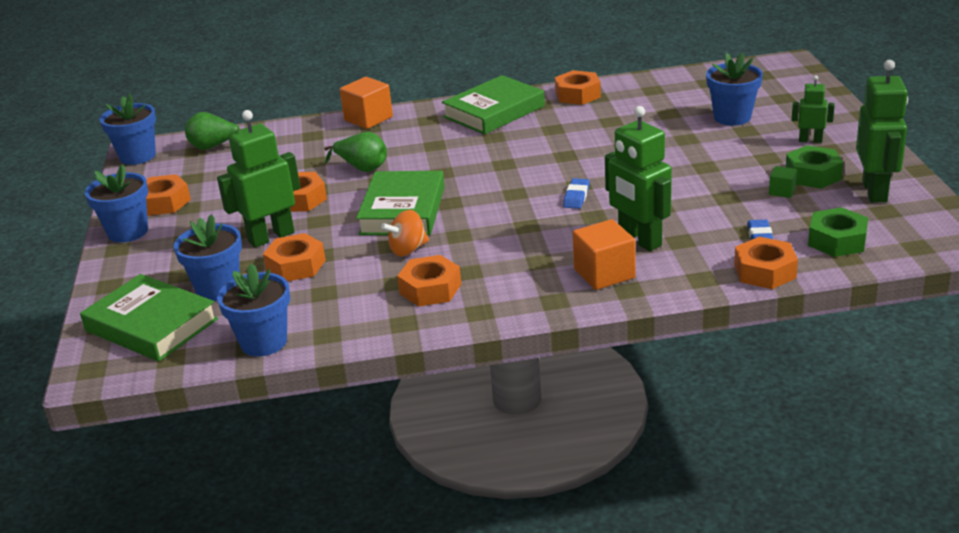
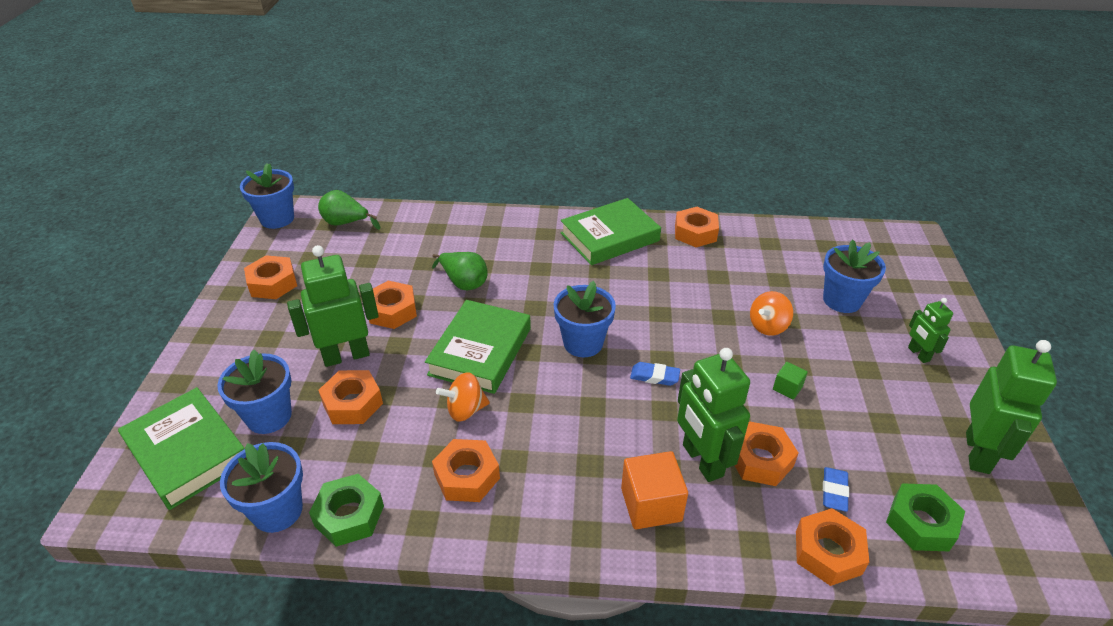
camera: 10 degrees right, 10 degrees up
blue flower pot [85,164,148,243] -> blue flower pot moved to [554,281,616,357]
orange cube [340,77,393,129] -> none
blue eraser [563,178,590,209] -> blue eraser turned 75 degrees clockwise [630,362,680,386]
green cube [769,166,797,198] -> green cube moved to [773,362,808,400]
green nut [786,145,843,189] -> green nut moved to [309,474,384,547]
green robot [792,75,835,143] -> green robot turned 135 degrees counterclockwise [908,298,953,363]
none -> orange nut [734,422,798,486]
none -> orange spinning top [750,291,793,336]

